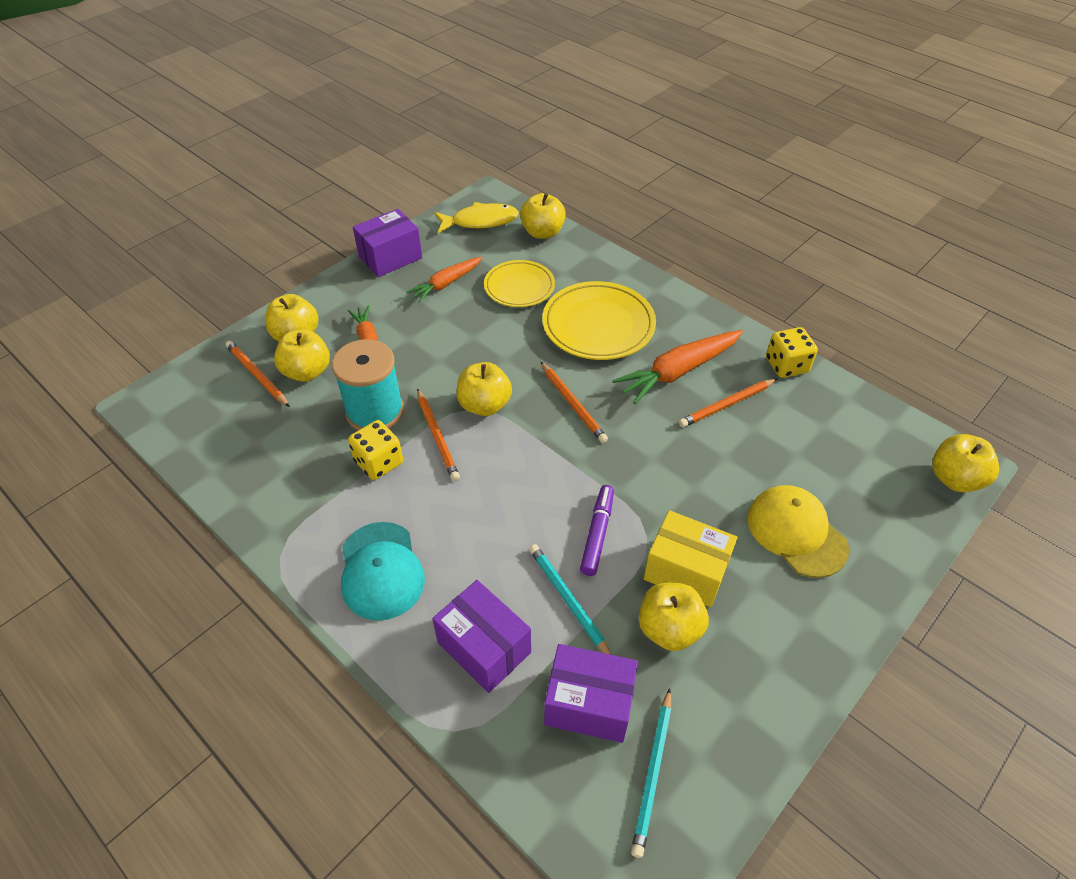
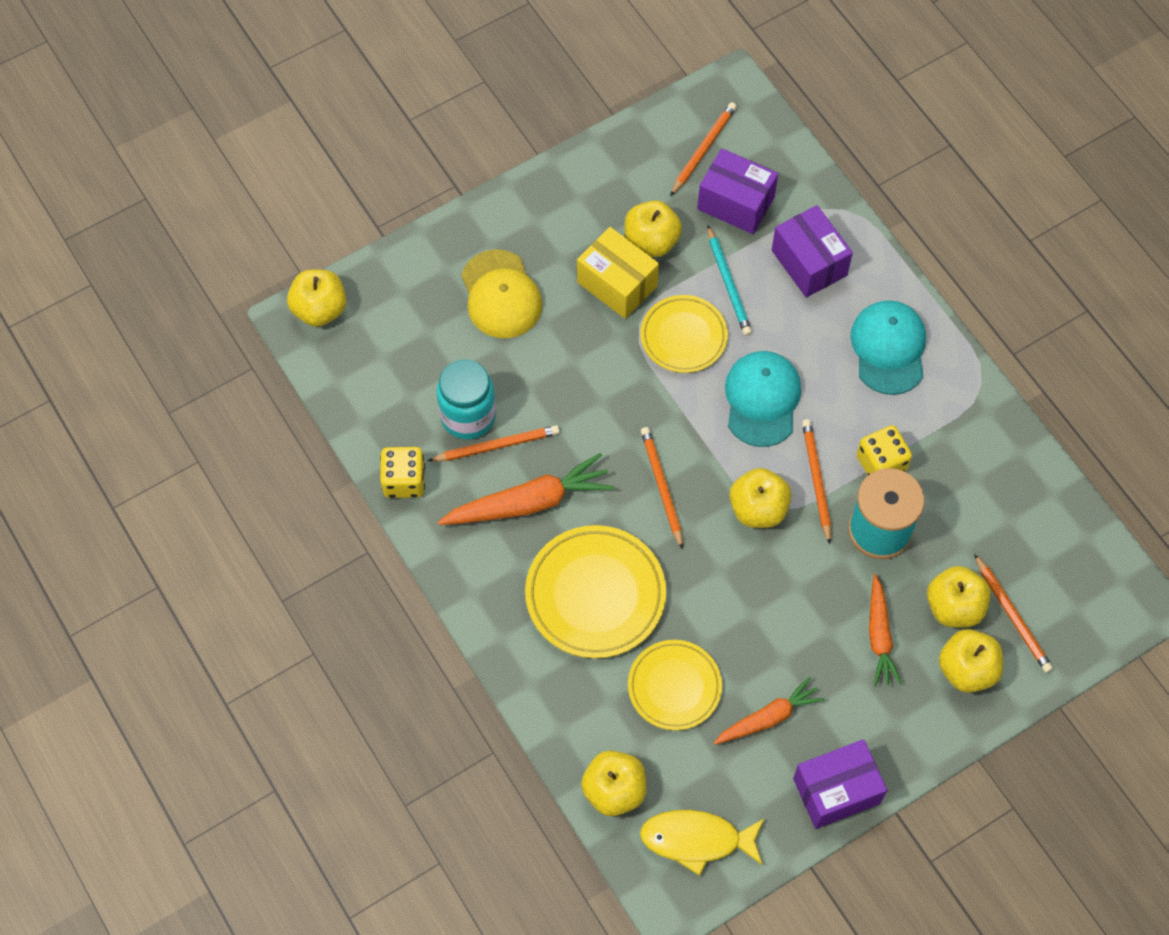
camera: 165 degrees left, 15 degrees up
purple marker [580,485,614,576] -> yellow plate [640,295,728,373]
turquoise pencil [631,688,671,858] -> orange pencil [670,102,737,196]
none -> turquoise jar [437,359,496,440]
none -> turquoise cap [725,351,801,447]

